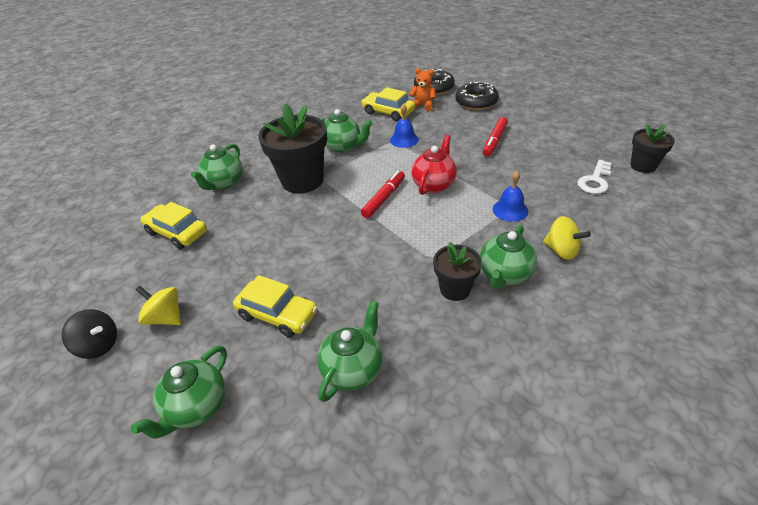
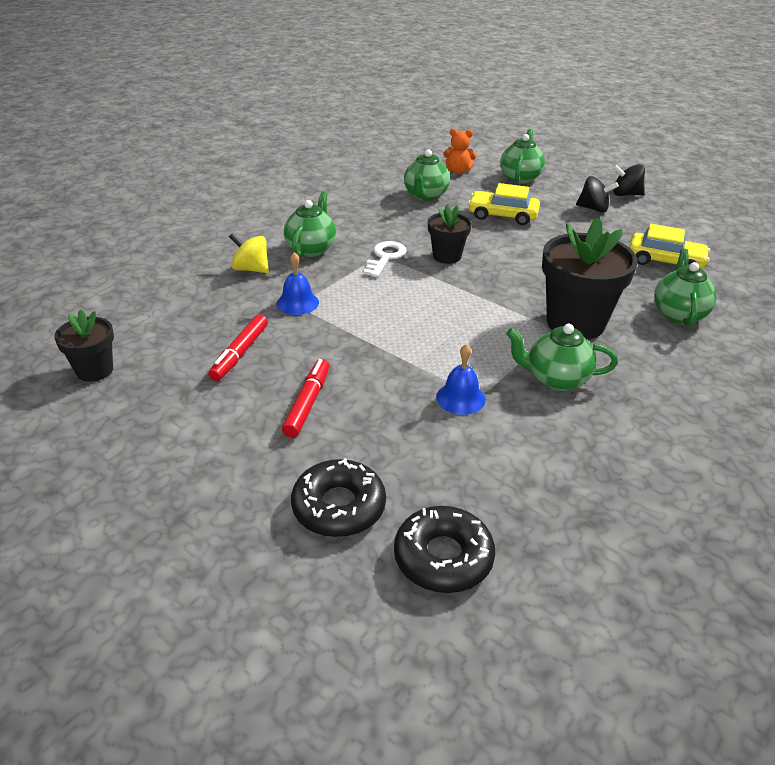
camera: 165 degrees right, 5 degrees down
yellow spinning top [135,286,181,325] -> black spinning top [576,176,619,213]
yellow car [361,87,415,121] -> none
red marker [361,170,405,218] -> red marker moved to [208,314,268,381]
orange teddy bear [409,68,436,111] -> orange teddy bear moved to [443,129,477,174]
red teapot [411,135,457,195] -> none
black flower pot [433,242,482,301] -> black flower pot moved to [428,204,472,264]
white key [577,160,612,194] -> white key moved to [363,241,407,277]

